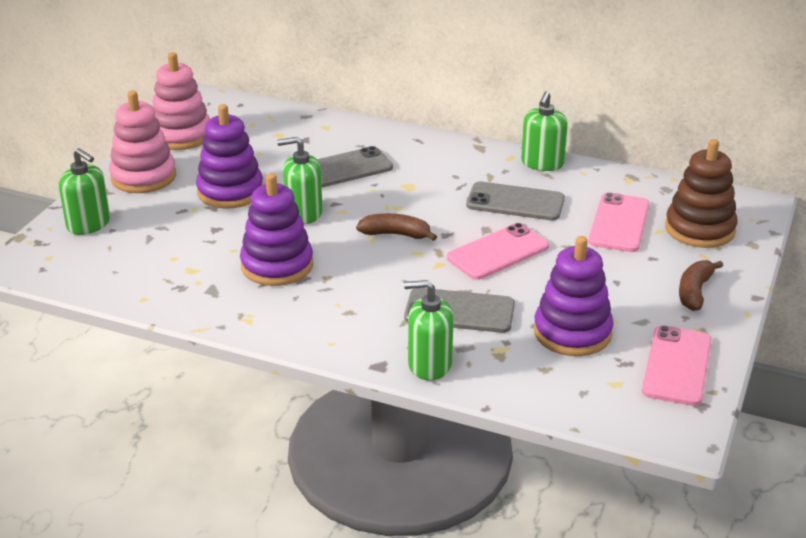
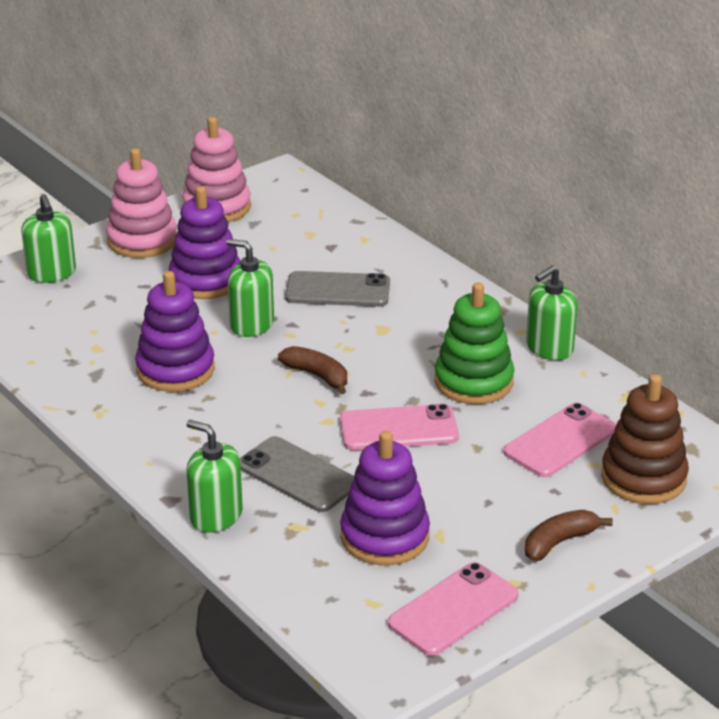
camera: 30 degrees right, 0 degrees up
grey phone [466,182,565,221] -> green stacking toy [435,283,514,404]

